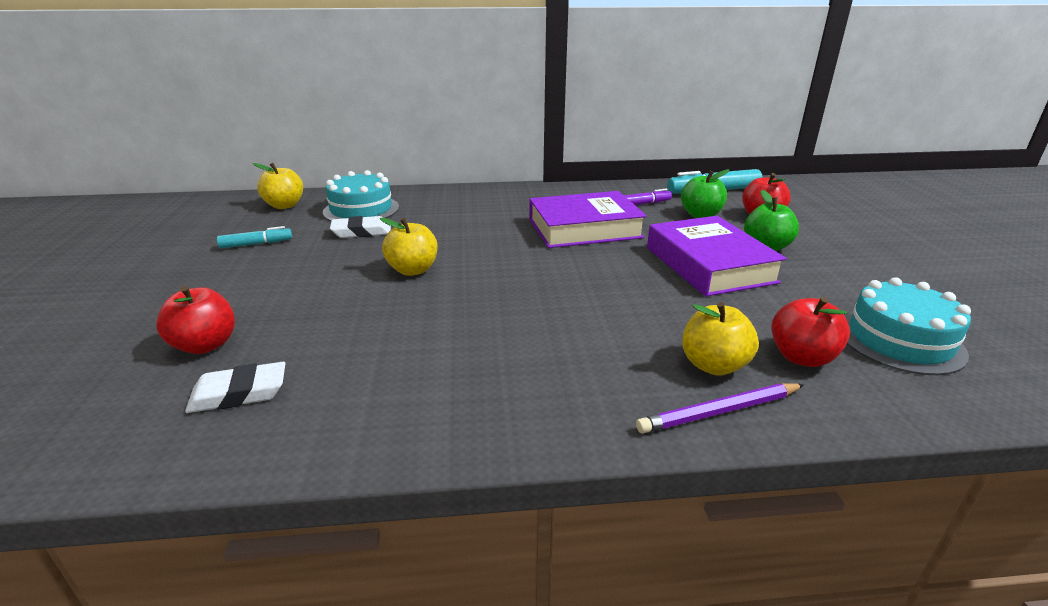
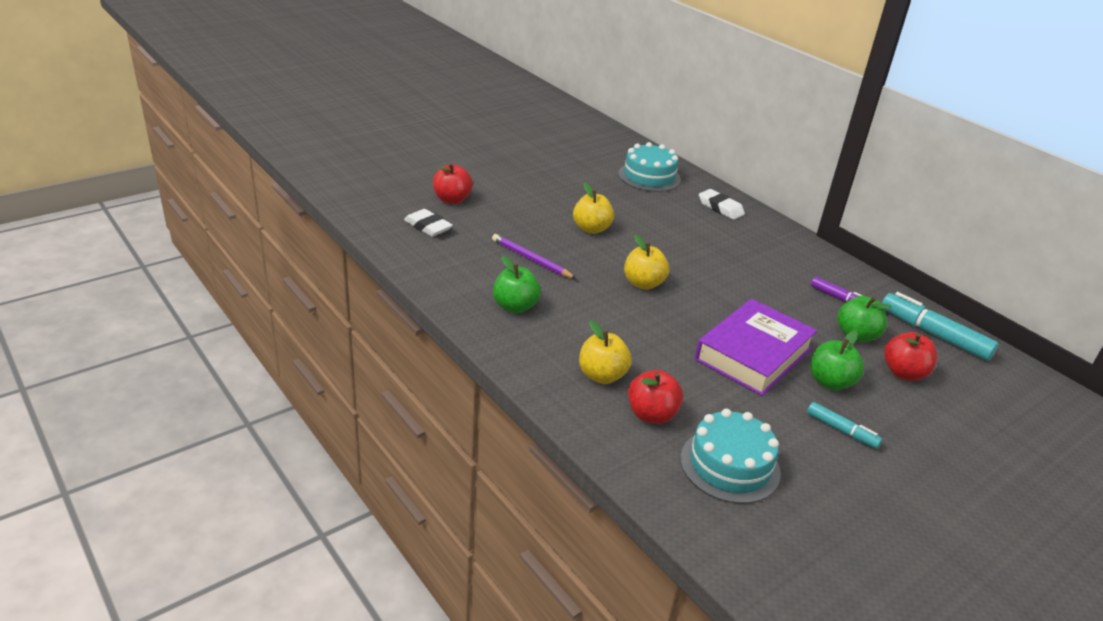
camera: 55 degrees right, 5 degrees up
turquoise marker [217,226,292,248] -> turquoise marker moved to [807,402,882,449]
yellow apple [253,163,303,209] -> yellow apple moved to [624,234,669,290]
white eraser [330,216,391,238] -> white eraser moved to [699,189,745,220]
purple book [529,191,647,248] -> none
purple pencil [636,384,804,433] -> purple pencil moved to [492,234,576,279]
none -> green apple [493,255,541,313]

